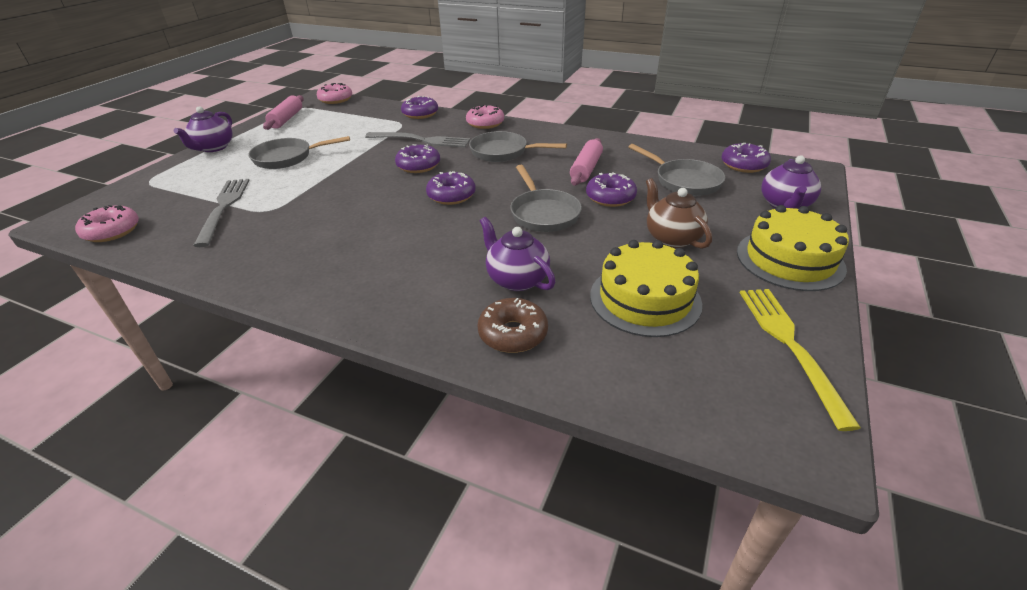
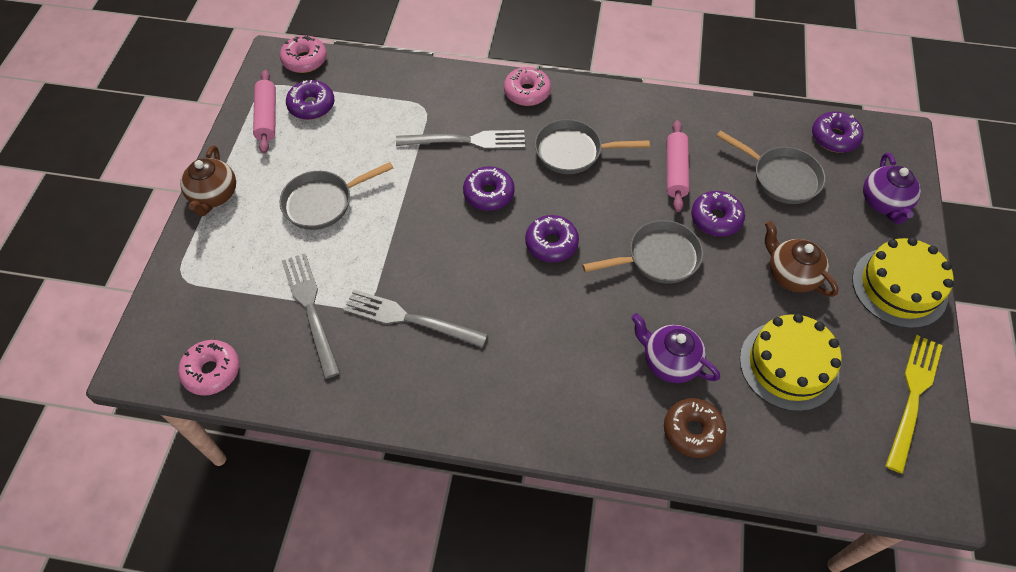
camera: 15 degrees left, 20 degrees up
purple teapot [174,107,233,152] -> brown teapot [180,145,236,216]
purple donut [401,96,438,119] -> purple donut moved to [286,80,334,120]
grey pan [510,165,582,232] -> grey pan turned 75 degrees counterclockwise [582,220,703,284]
yellow fork [740,289,861,431] -> yellow fork turned 45 degrees clockwise [886,335,943,474]
none -> grey fork [343,289,488,348]

